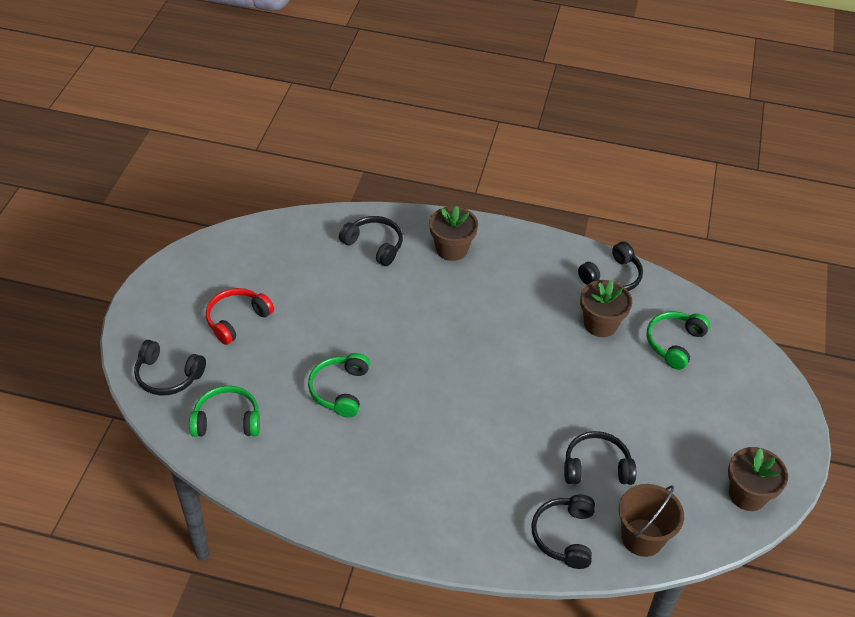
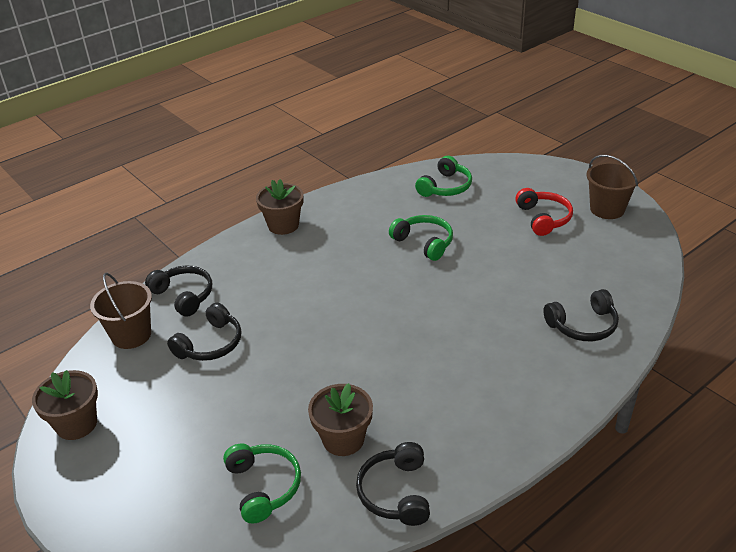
camera: 130 degrees right, 10 degrees down
black headphones [134,340,206,396] -> none
brown flower pot [429,205,478,261] -> brown flower pot moved to [256,179,304,235]
none -> brown bucket [586,155,640,219]

